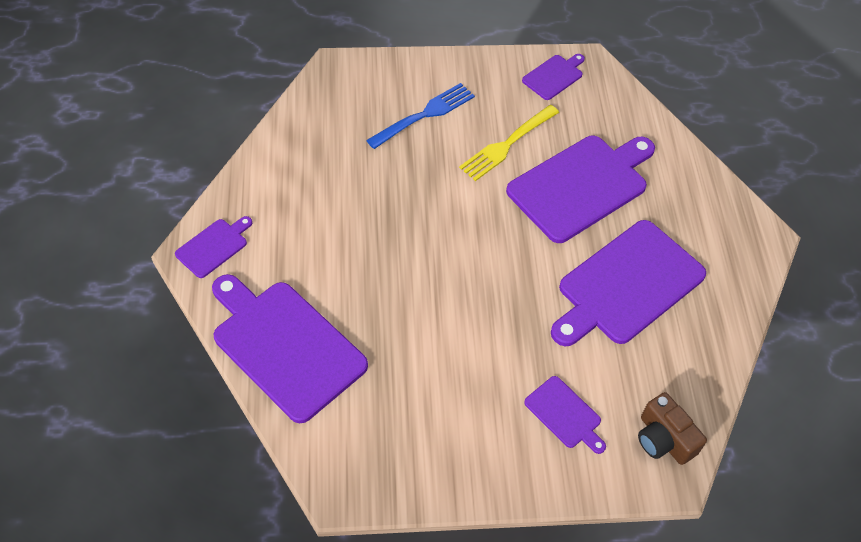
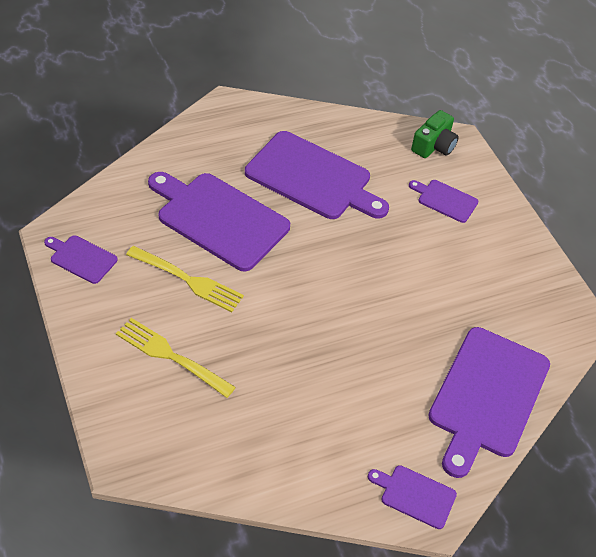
camera: 110 degrees left, 5 degrees down
blue fork [366,83,475,149] -> yellow fork [116,318,236,398]
purple cutting board [524,376,606,454] -> purple cutting board turned 90 degrees counterclockwise [409,180,478,223]
brown camera [638,392,707,465] -> green camera [411,110,459,158]

